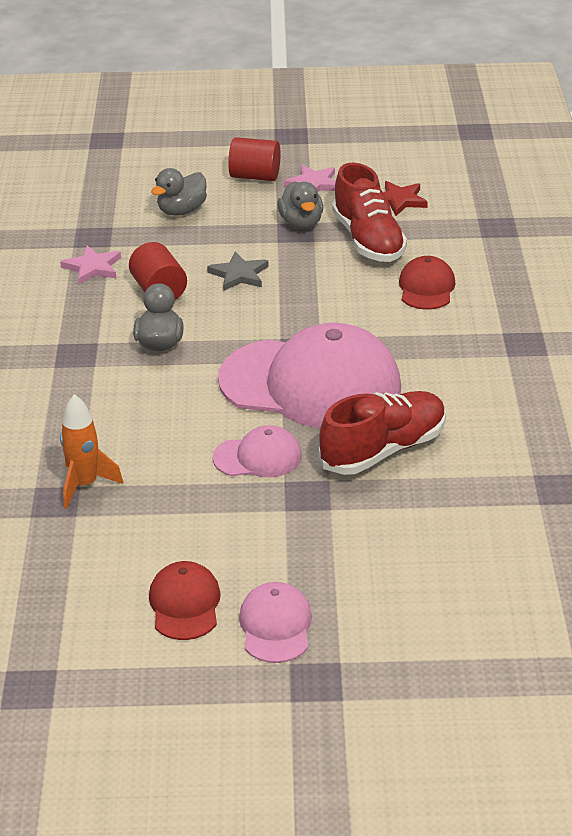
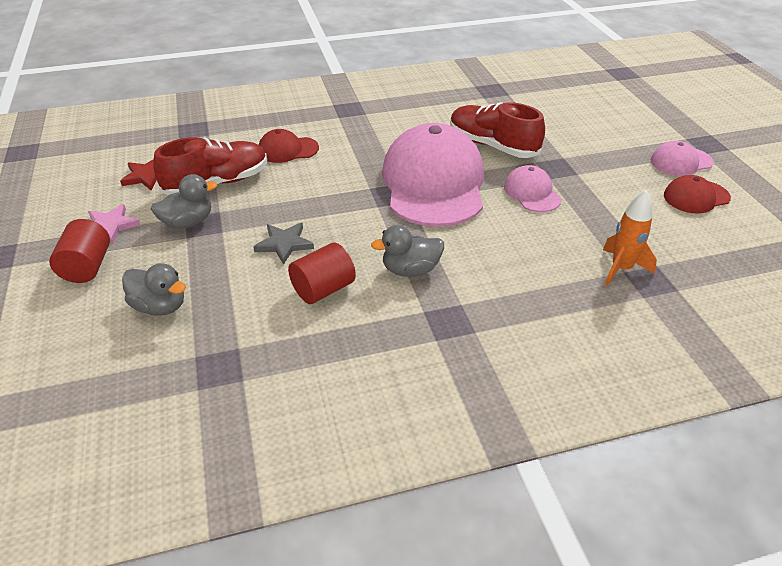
camera: 105 degrees left, 5 degrees up
pink star [60,246,121,284] -> none

